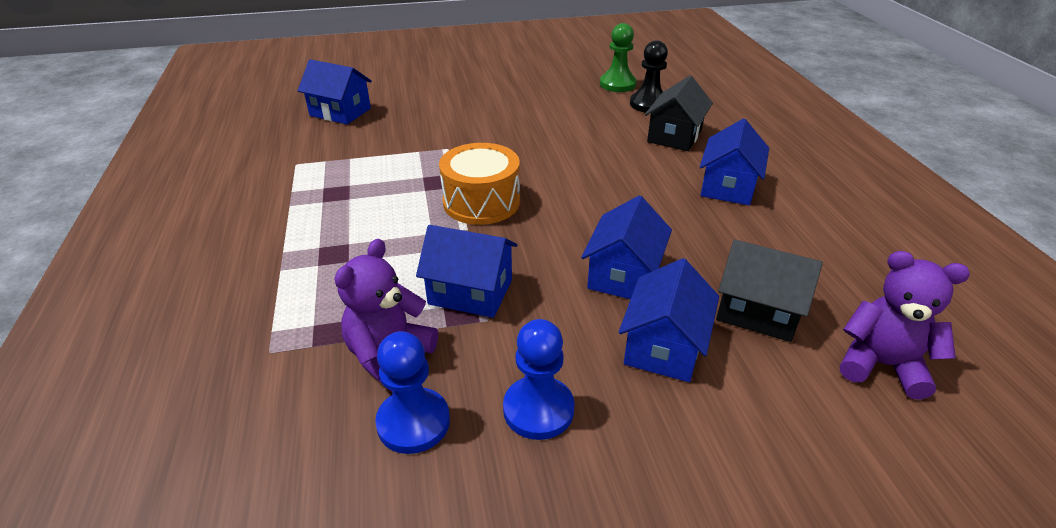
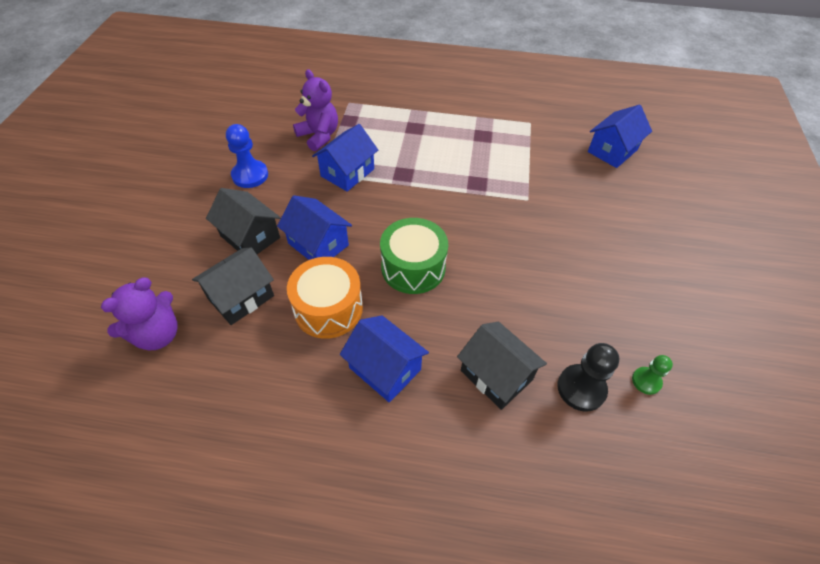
camera: 110 degrees right, 15 degrees up
blue pawn [375,331,450,454] -> none
orange drum [439,143,520,225] -> orange drum moved to [287,257,363,339]
green pawn [600,23,637,92] -> green pawn [632,355,673,395], size x0.60
blue house [619,258,719,382] -> black house [206,188,281,254]
none -> green drum [380,218,448,294]

